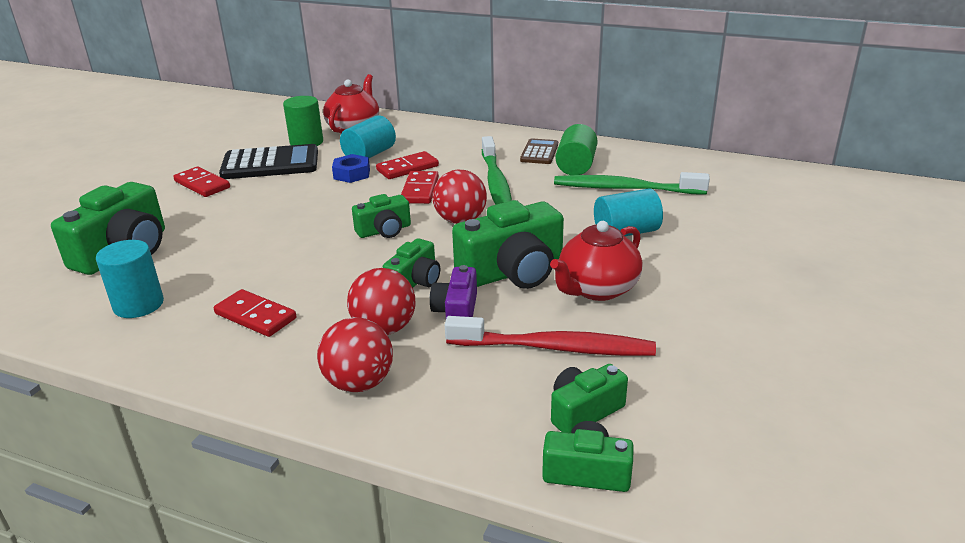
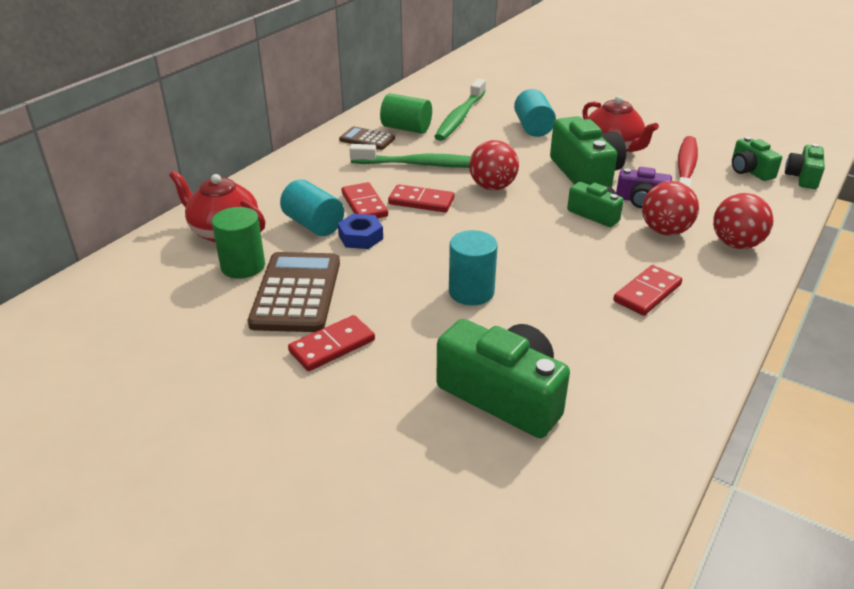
camera: 80 degrees left, 5 degrees up
turquoise cylinder [96,240,164,318] -> turquoise cylinder moved to [449,230,498,305]
black calculator [219,144,318,179] -> brown calculator [248,252,340,332]
green camera [352,194,411,238] -> none

